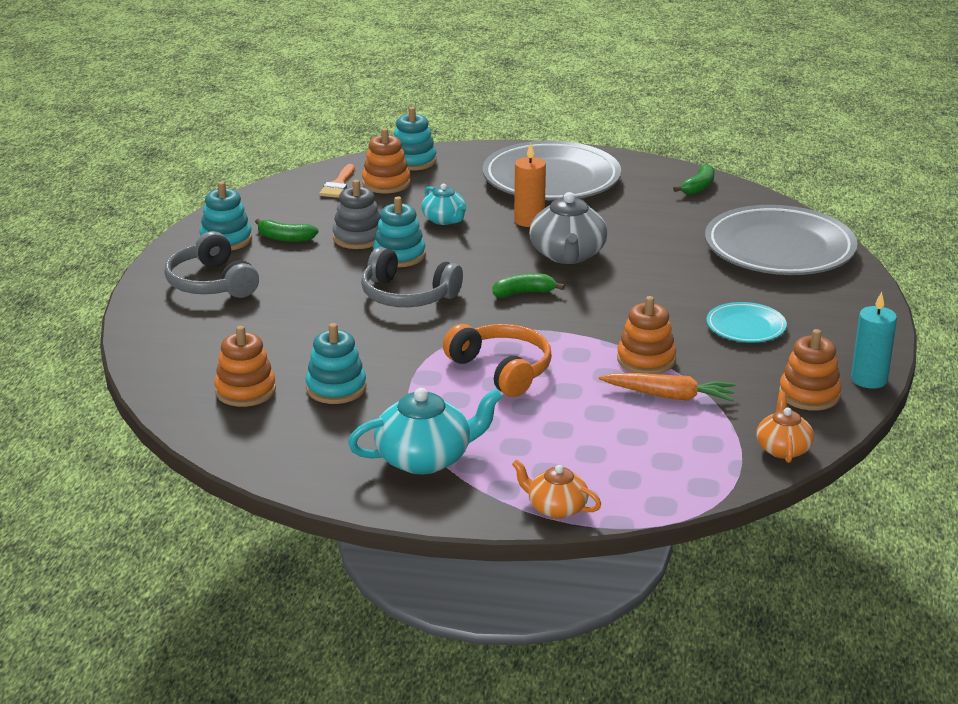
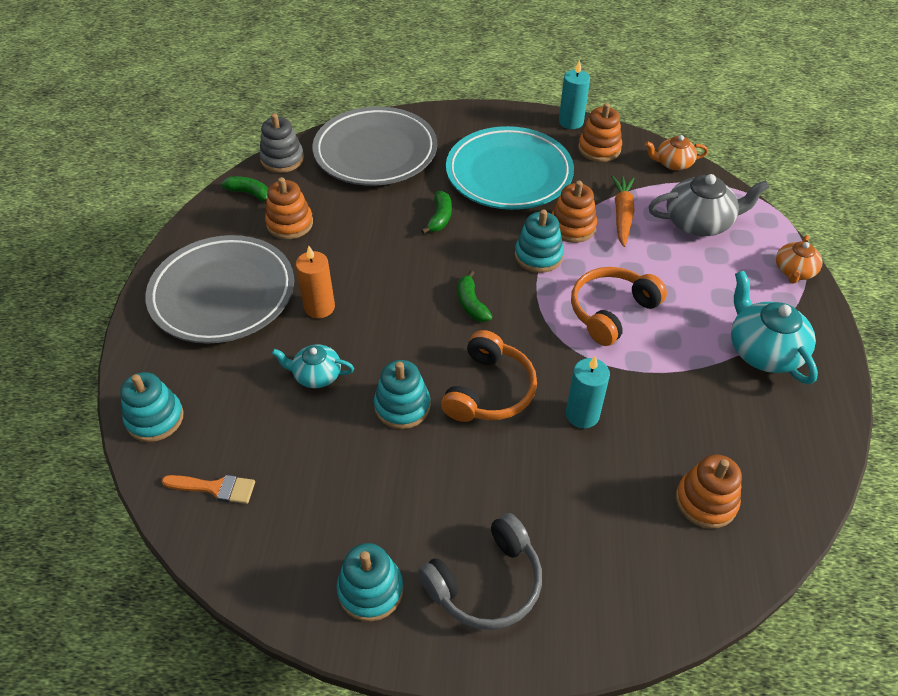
camera: 95 degrees left, 20 degrees up
green banana [255,219,319,242] -> green banana moved to [421,191,452,234]
turquoise stacking toy [306,323,366,404] -> turquoise stacking toy moved to [515,210,564,273]
grey stacking toy [332,180,381,249] -> grey stacking toy moved to [259,113,304,173]
grey headphones [361,247,463,307] -> orange headphones [441,330,537,422]
orange stacking toy [362,128,410,193] -> orange stacking toy moved to [265,177,313,239]
turquoise teapot [421,184,466,225] -> turquoise teapot turned 135 degrees counterclockwise [272,344,354,388]
grey teapot [529,192,607,264] -> grey teapot moved to [648,174,769,236]
turquoise plate [706,302,787,342] -> turquoise plate [446,126,574,210], size x2.06
none -> turquoise candle [566,356,610,428]

